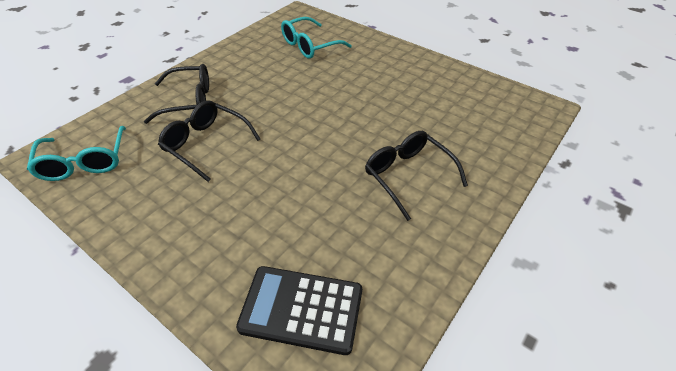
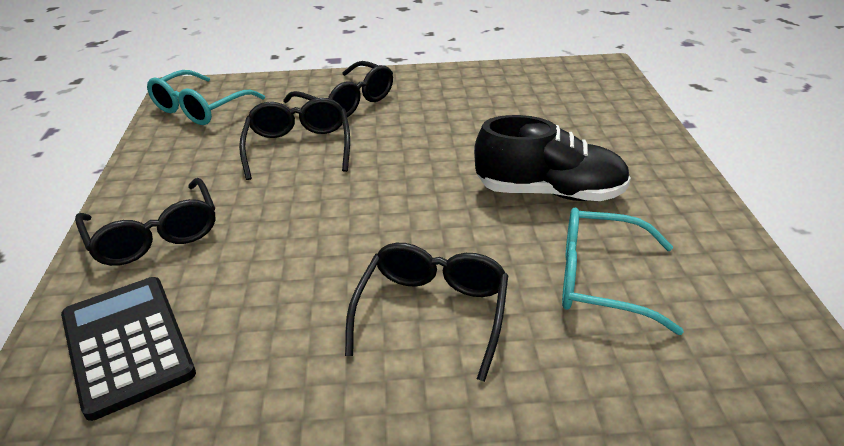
camera: 50 degrees right, 10 degrees down
turquoise glasses [281,17,352,59] -> turquoise glasses moved to [562,207,684,335]
none -> black glasses [75,178,215,266]
none -> black shoe [474,115,631,201]

